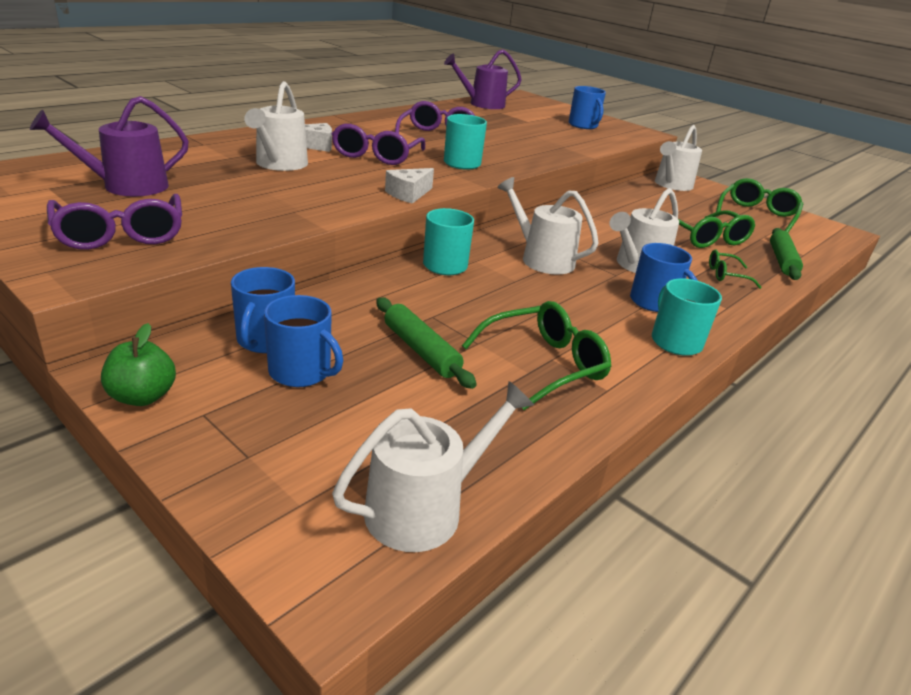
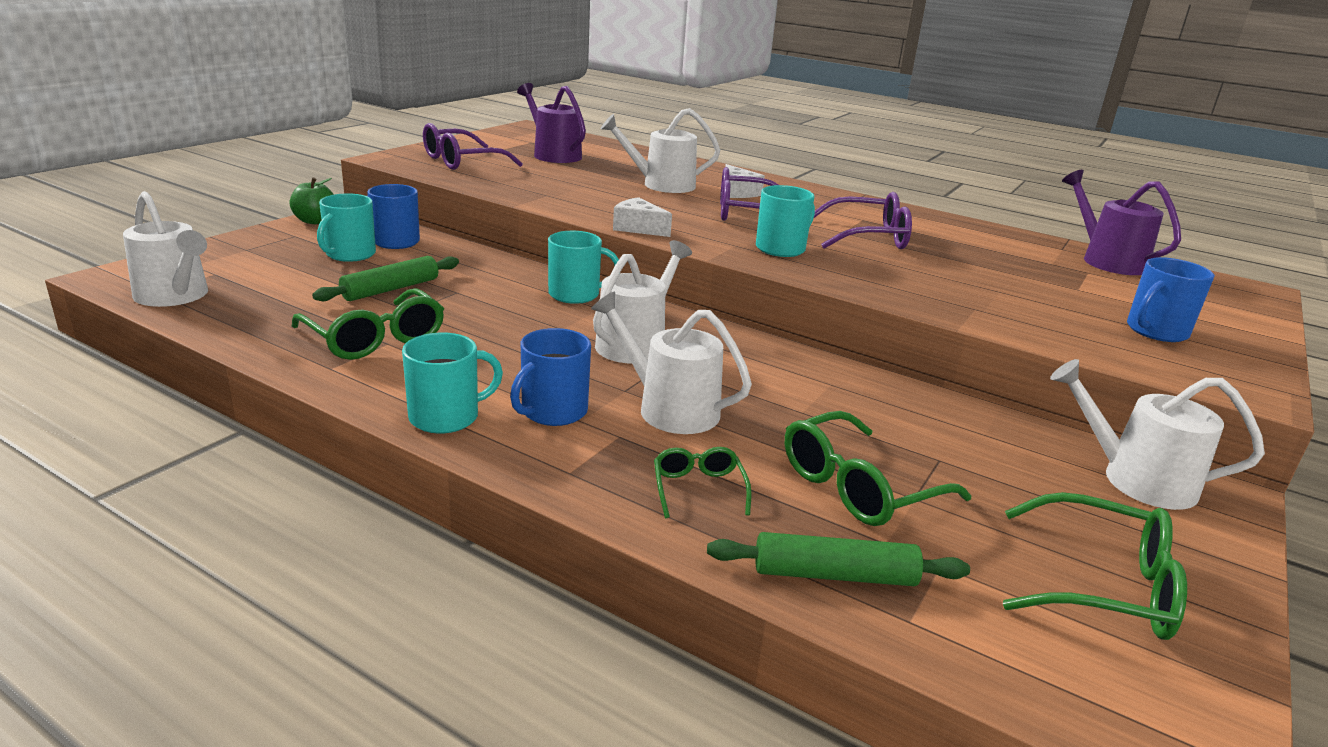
camera: 80 degrees right, 5 degrees down
blue mug [264,295,343,387] -> turquoise mug [317,193,376,262]

